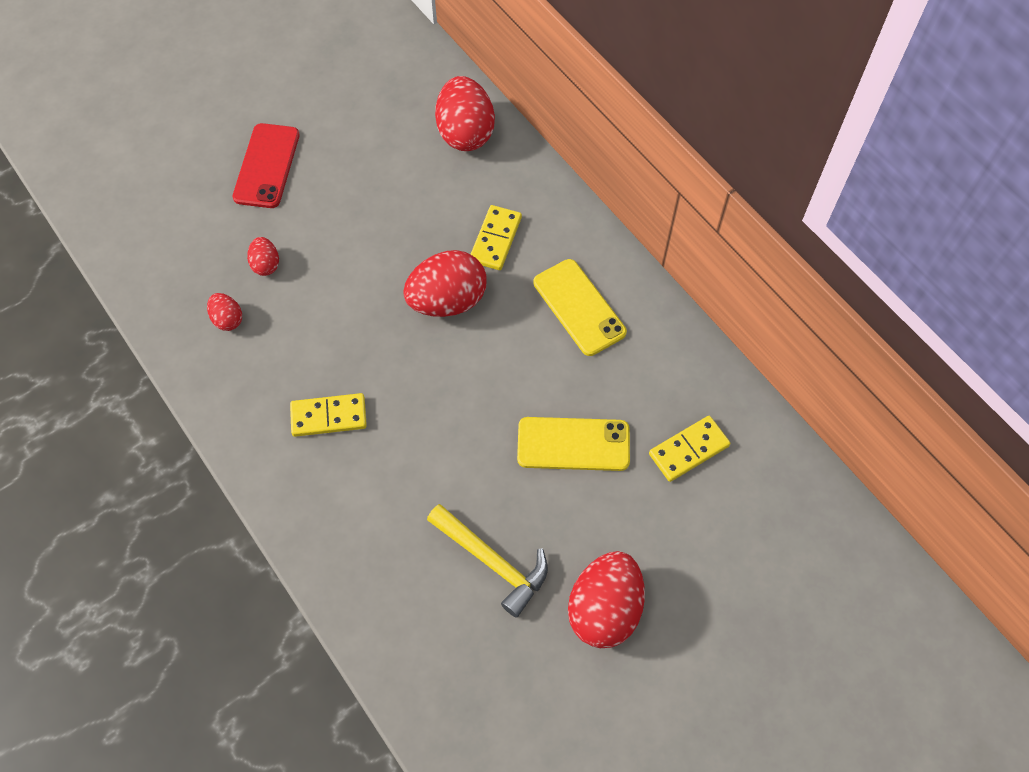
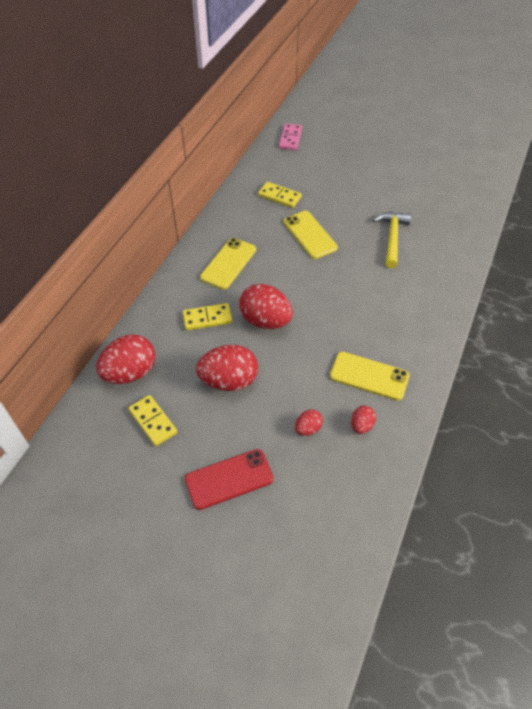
camera: 120 degrees left, 10 degrees down
yellow domino [290,393,367,437] -> yellow domino moved to [128,395,177,446]
red egg [568,551,645,648] -> red egg moved to [196,345,258,391]
none -> pink domino [279,124,302,150]
none -> yellow phone [330,352,410,400]

